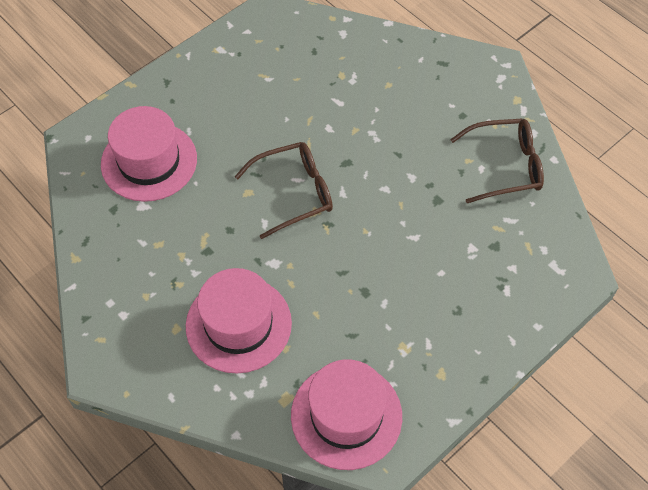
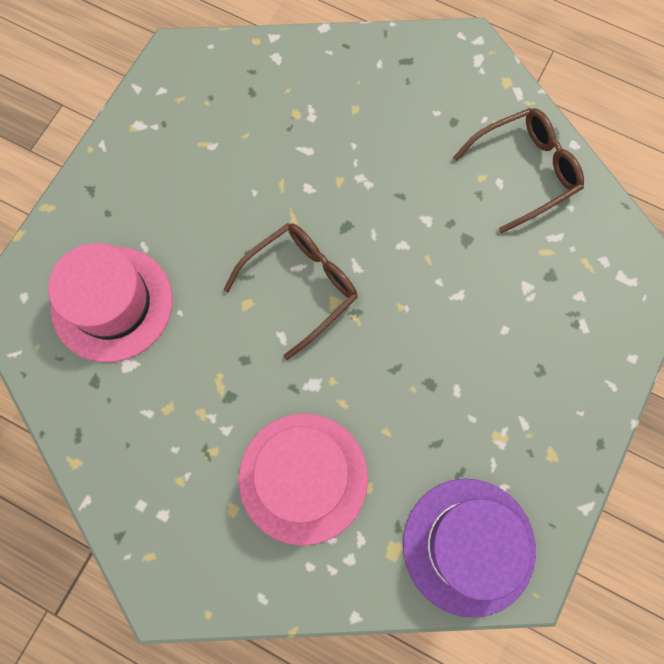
camera: 20 degrees left, 15 degrees up
pink hat [291,359,402,470] -> purple hat [403,479,536,618]

